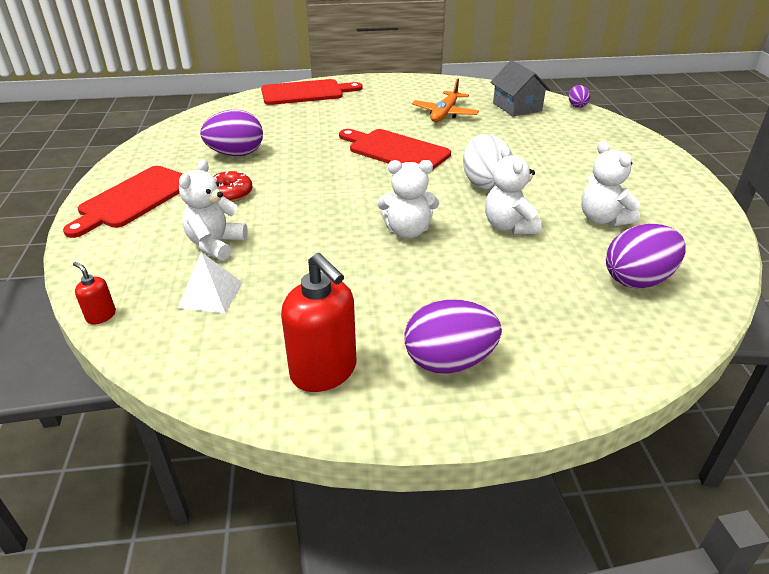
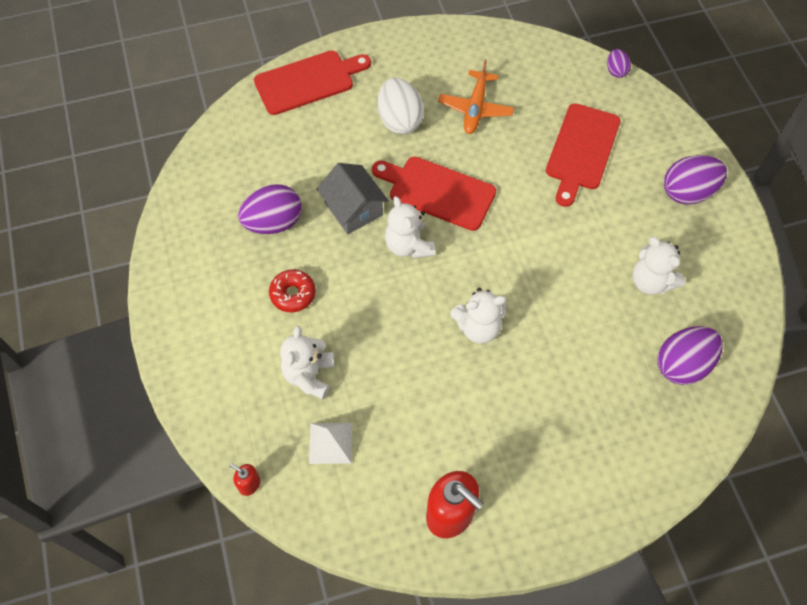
camera: 10 degrees left, 25 degrees up
red cutting board [63,166,183,238] -> red cutting board moved to [546,103,621,207]
purple egg [404,300,502,374] -> purple egg moved to [664,155,727,204]
white egg [463,134,513,190] -> white egg moved to [378,78,424,134]
white teddy bear [485,146,541,234] -> white teddy bear moved to [385,196,435,259]
grey house [490,60,551,116] -> grey house moved to [317,163,389,234]

